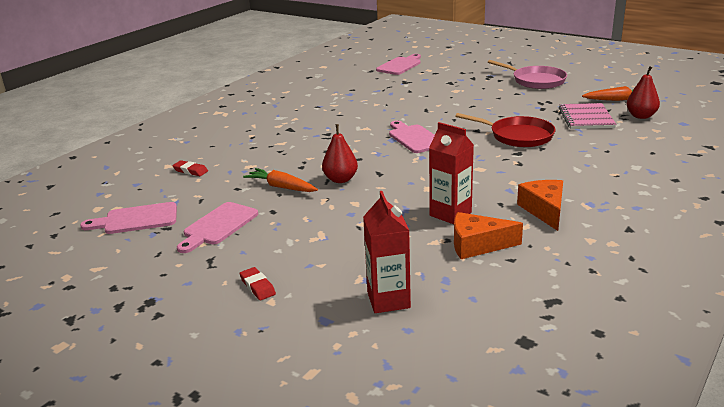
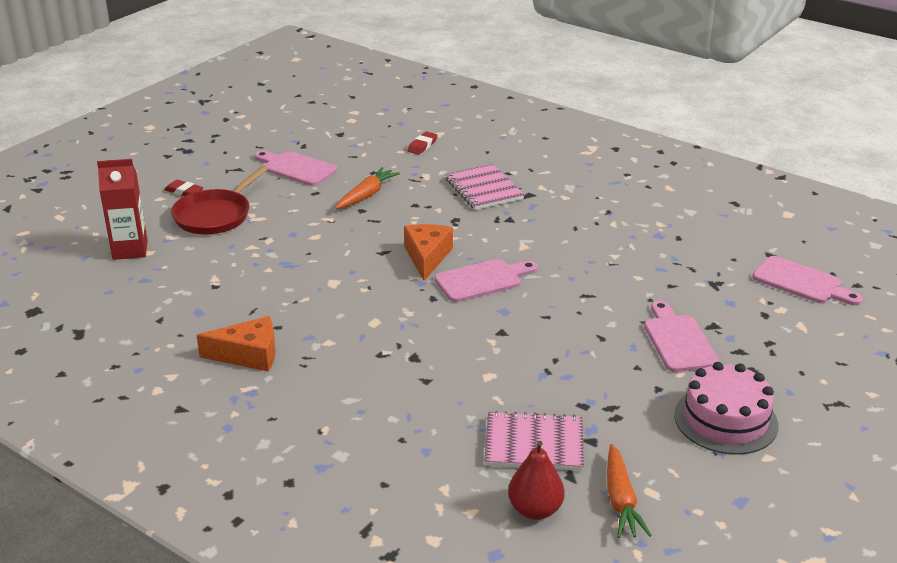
camera: 90 degrees right, 5 degrees up
pink cutting board [80,202,177,234] -> pink cutting board moved to [644,301,719,372]
red eraser [239,267,276,300] -> red eraser turned 60 degrees clockwise [164,180,204,196]
red pear [322,124,358,183] -> none
red carton [429,122,474,224] -> none
orange cheese [454,212,523,259] -> orange cheese moved to [404,224,453,281]
red pan [455,113,555,147] -> red pan moved to [171,166,268,235]
pink pan [488,60,567,89] -> pink cake [674,362,778,455]
none -> pink notebook [445,164,524,210]

